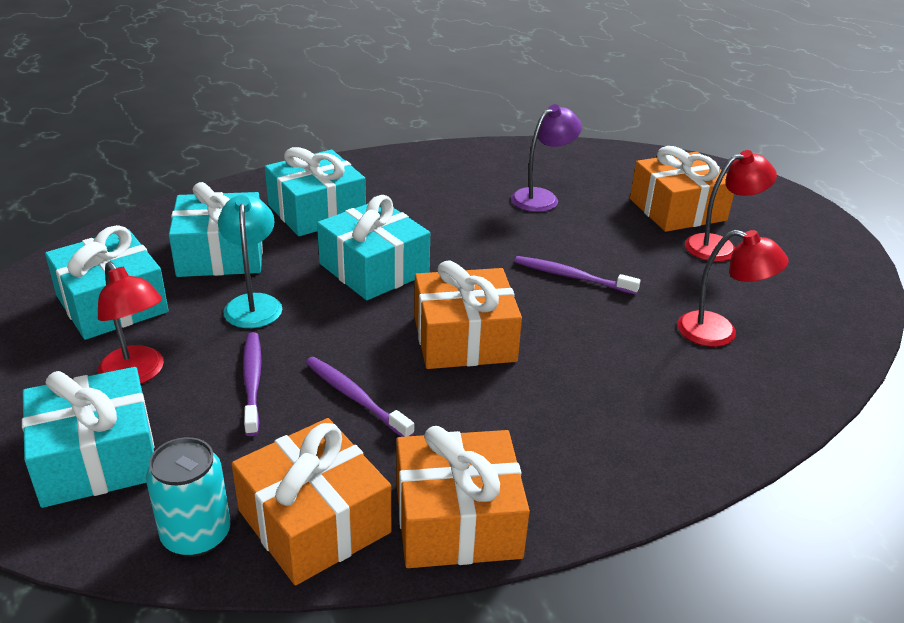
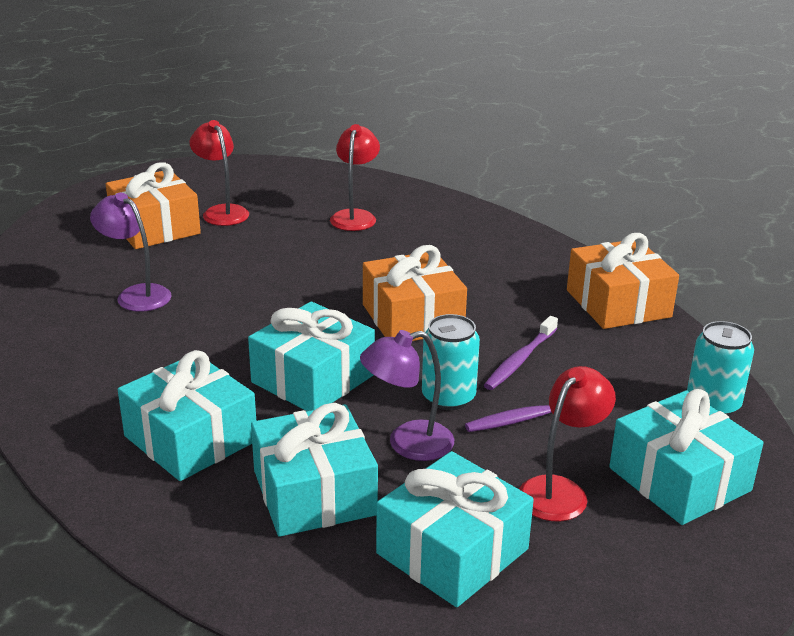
camera: 100 degrees left, 5 degrees down
turquoise lamp [218,194,282,328] -> purple lamp [360,330,454,461]
orange gift [232,418,391,585] -> none
purple toothbrush [515,256,641,295] -> none
none -> turquoise can [422,314,480,410]

